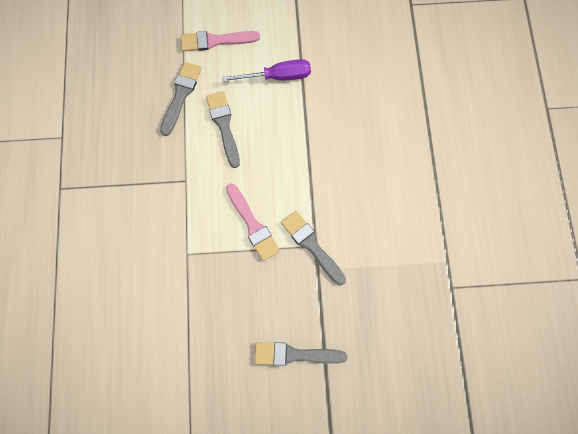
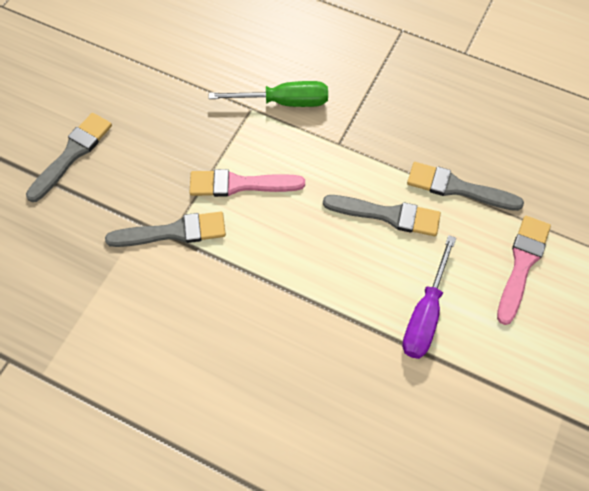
camera: 120 degrees right, 10 degrees down
grey brush [160,62,202,136] -> grey brush turned 150 degrees clockwise [407,162,524,211]
none -> green screwdriver [208,81,328,107]

